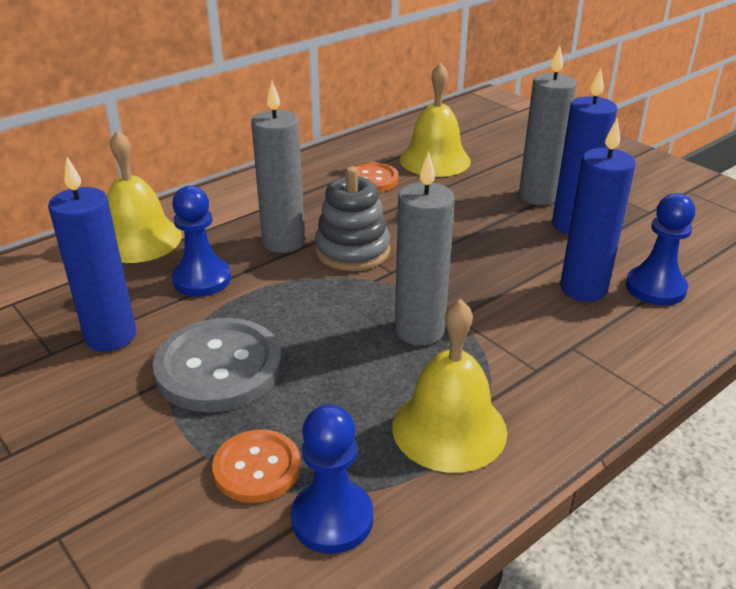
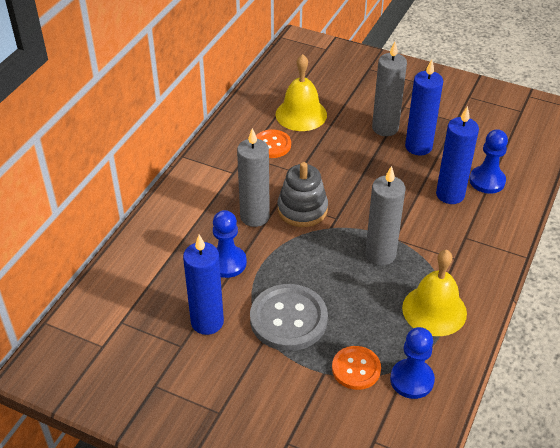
camera: 25 degrees left, 10 degrees up
yellow bell [107,130,182,263] -> none

